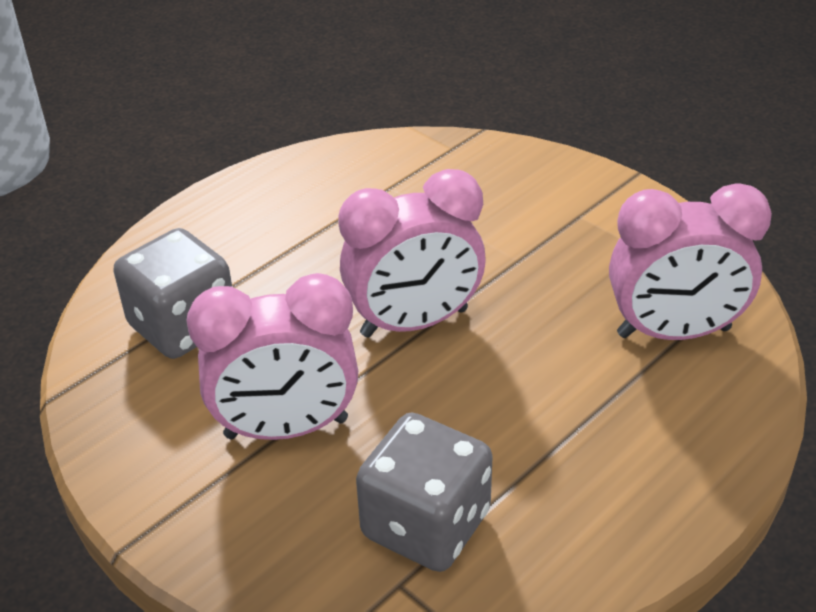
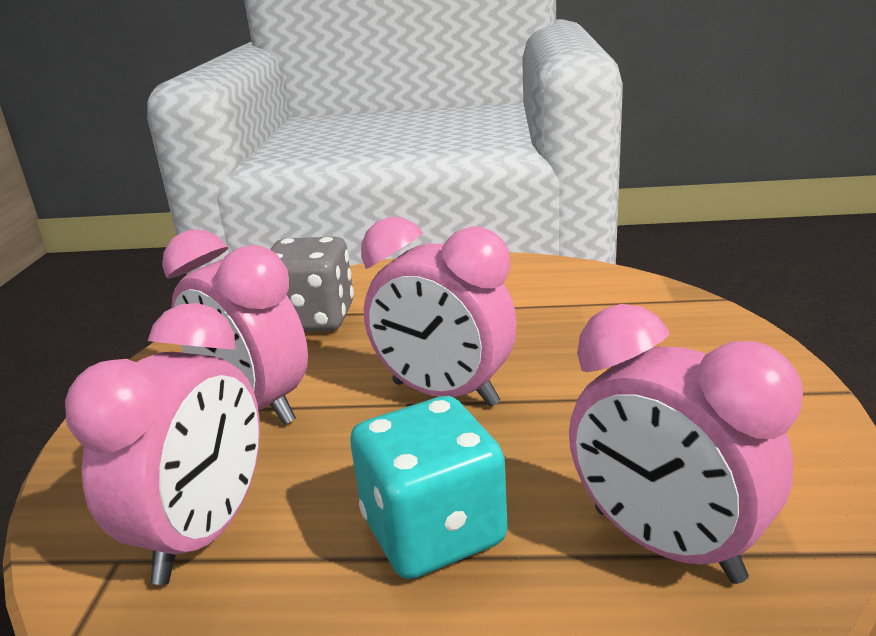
camera: 50 degrees right, 15 degrees down
grey dice [356,412,493,572] -> pink clock [65,303,260,585]
none -> turquoise dice [350,396,508,579]

